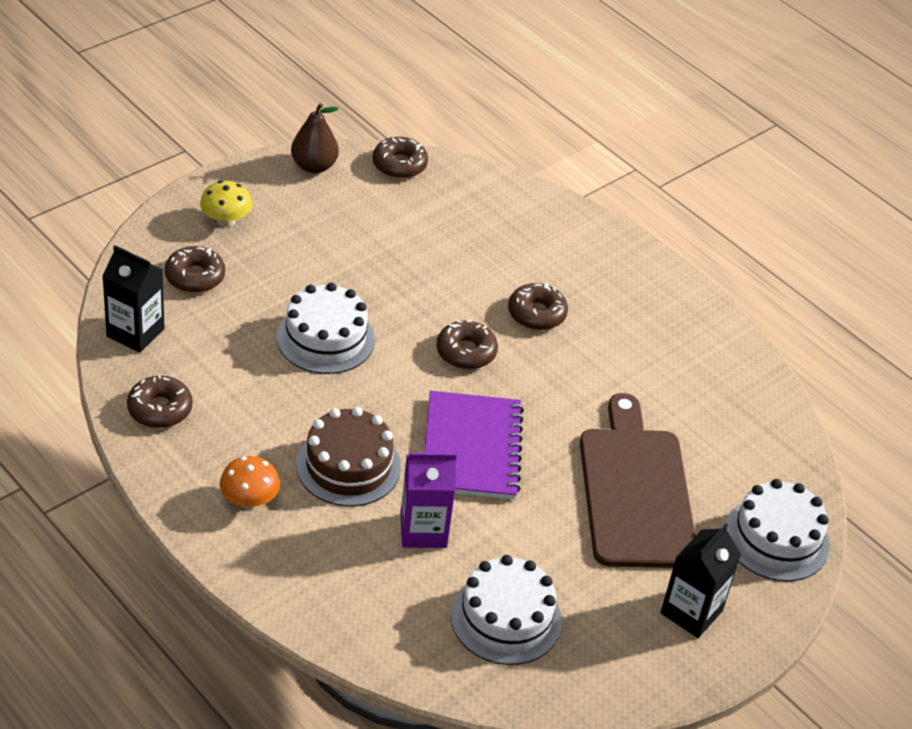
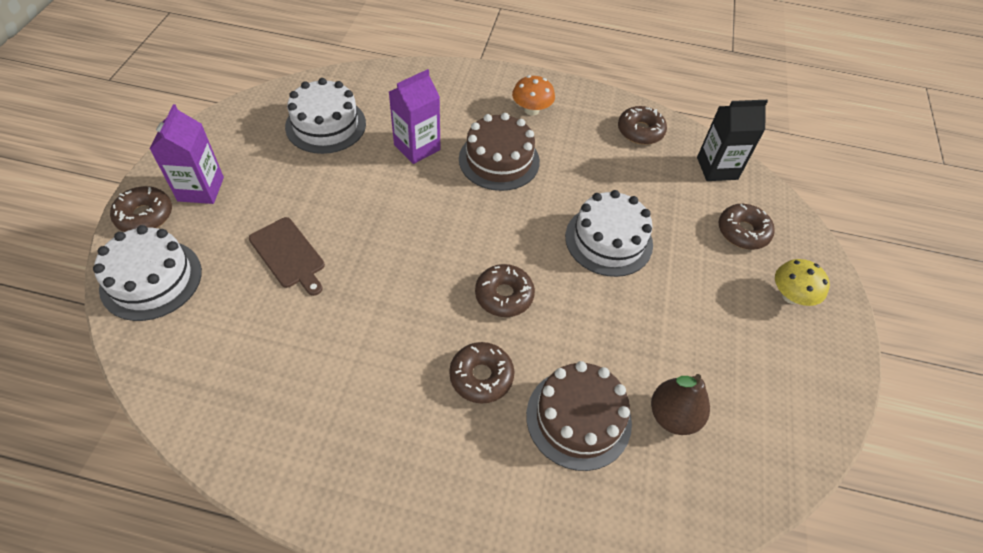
camera: 145 degrees right, 10 degrees up
brown pear [291,103,339,173] -> brown pear moved to [651,374,710,435]
brown donut [373,137,428,179] -> brown donut moved to [110,186,172,232]
purple notebook [424,391,524,500] -> none
brown cutting board [580,393,696,568] -> brown cutting board [249,217,325,296], size x0.51
black carton [661,524,741,638] -> purple carton [150,104,224,204]
none -> brown cake [526,361,632,471]

